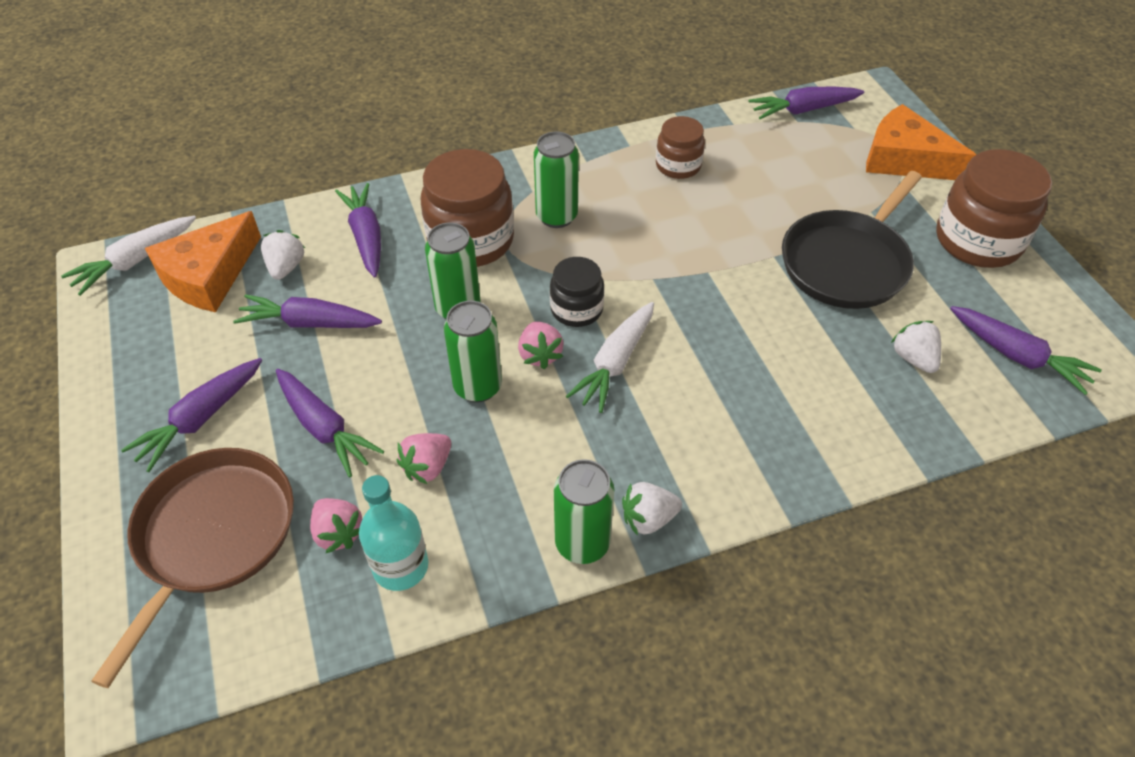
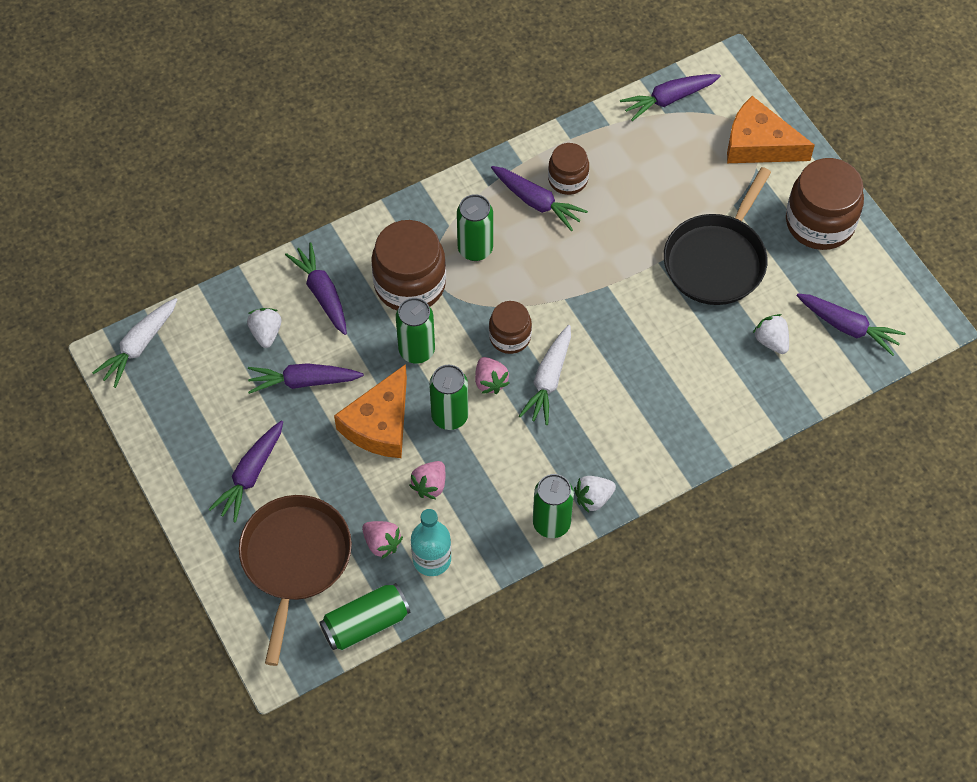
camera: 10 degrees left, 10 degrees up
orange cheese [145,211,261,312] -> orange cheese moved to [334,364,407,458]
purple carrot [276,369,384,477] -> purple carrot moved to [491,166,588,231]
black jar [550,257,604,327] -> brown jar [489,301,532,354]
none -> green can [319,583,410,650]

